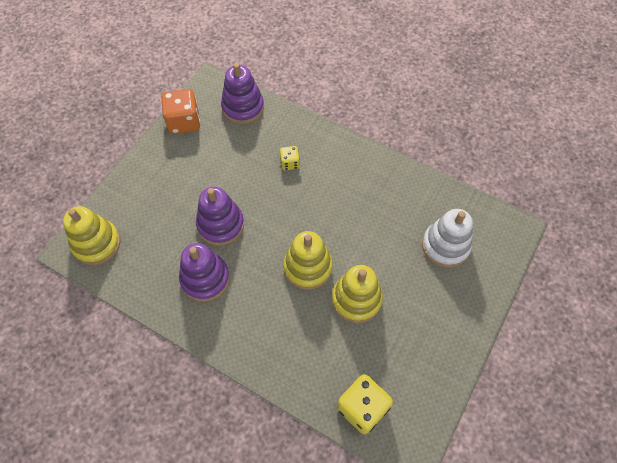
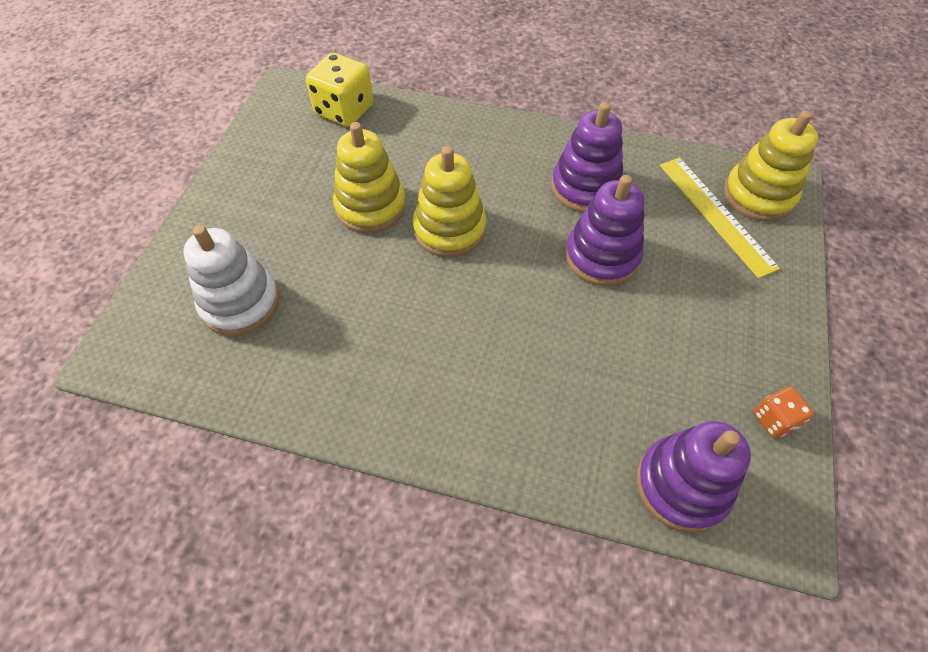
camera: 165 degrees right, 5 degrees down
orange dice [161,89,200,134] -> orange dice [754,387,814,438], size x0.54
yellow dice [280,146,300,170] -> none
none -> yellow ruler [660,158,780,278]

